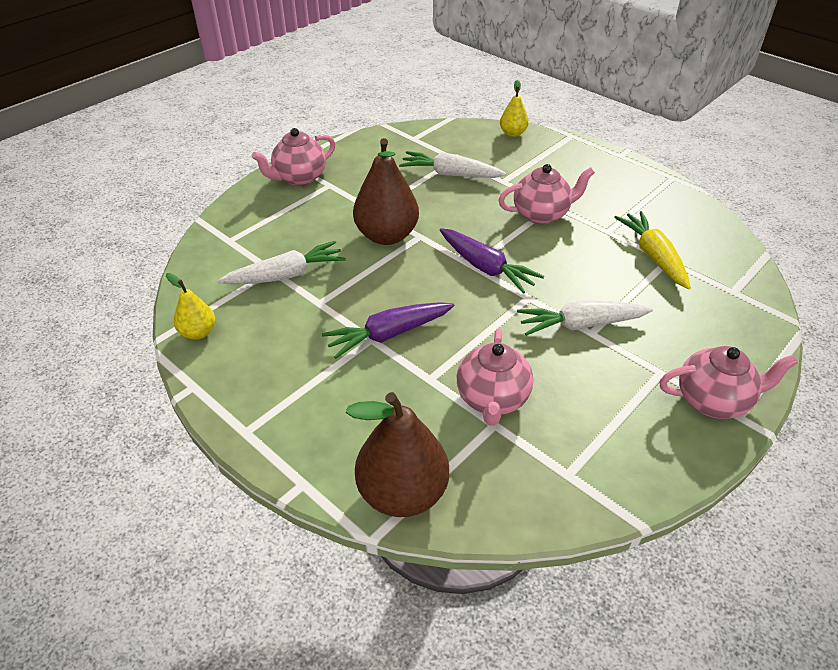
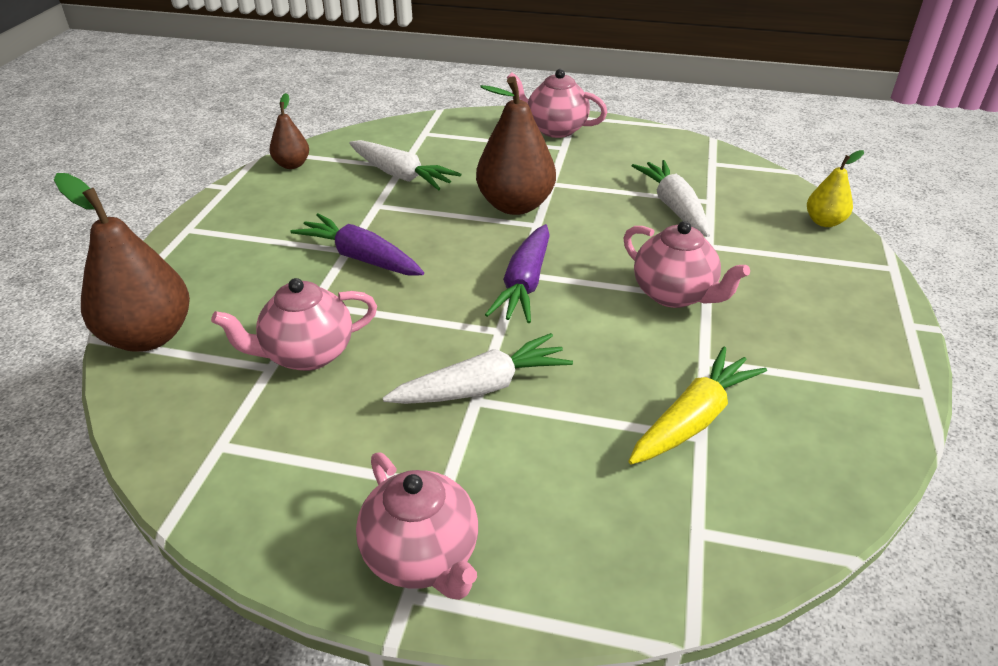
camera: 60 degrees right, 5 degrees down
yellow pear [166,273,215,340] -> brown pear [269,93,309,169]
white carrot [517,300,653,336] -> white carrot turned 105 degrees clockwise [383,333,573,404]

